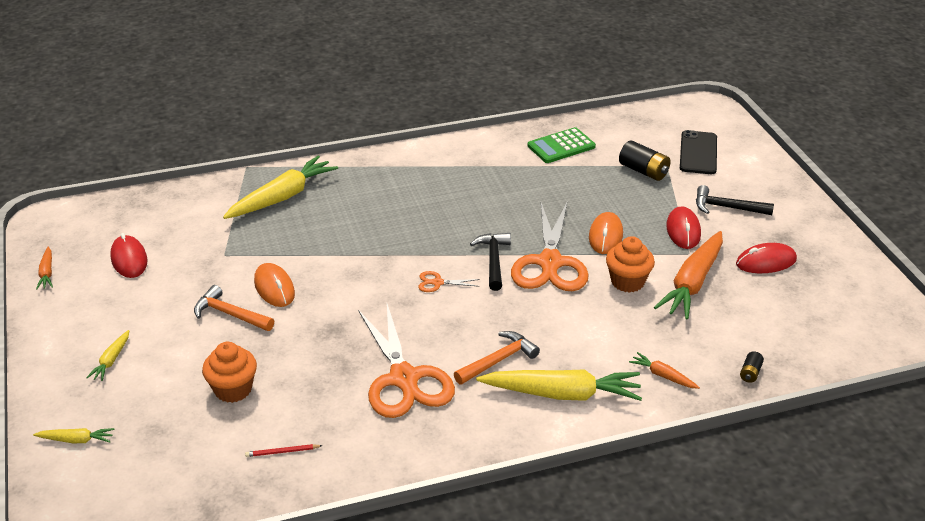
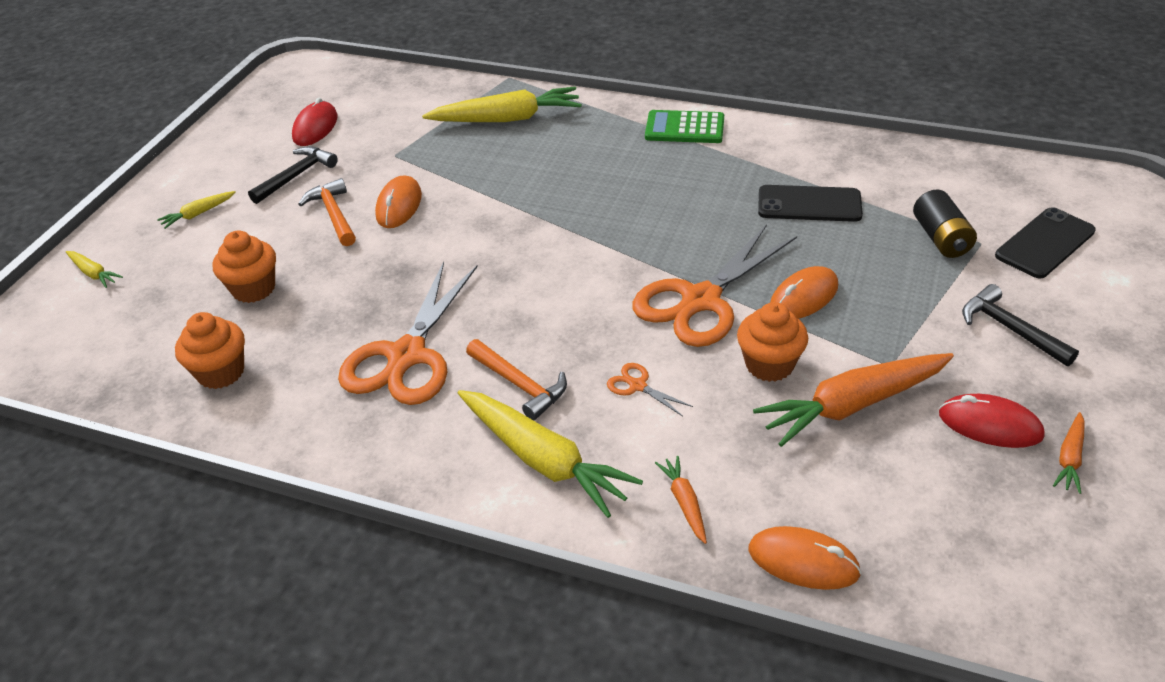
camera: 40 degrees right, 5 degrees up
orange carrot [36,247,53,290] -> orange carrot moved to [1053,412,1085,494]
red pencil [245,444,322,457] -> orange cupcake [175,312,245,389]
orange scissors [418,271,480,292] -> orange scissors moved to [607,363,693,416]
orange hammer [454,331,540,385] -> orange hammer turned 45 degrees clockwise [466,339,567,421]
black hammer [470,233,511,291] -> black hammer moved to [248,146,338,204]
green calculator [528,127,596,163] -> green calculator moved to [645,110,724,143]
red mouse [666,207,701,249] -> none
black battery [740,351,764,383] -> orange mouse [749,526,862,590]
none -> black phone [758,185,863,222]

